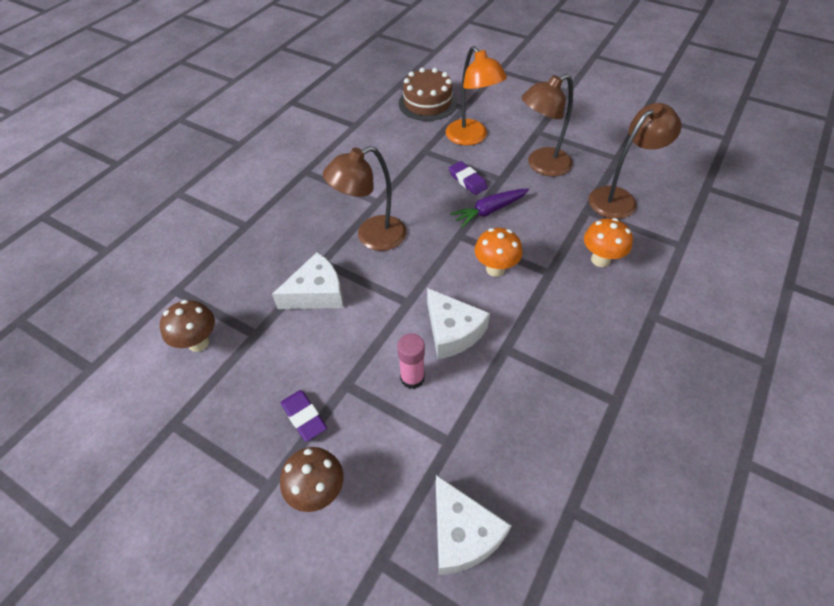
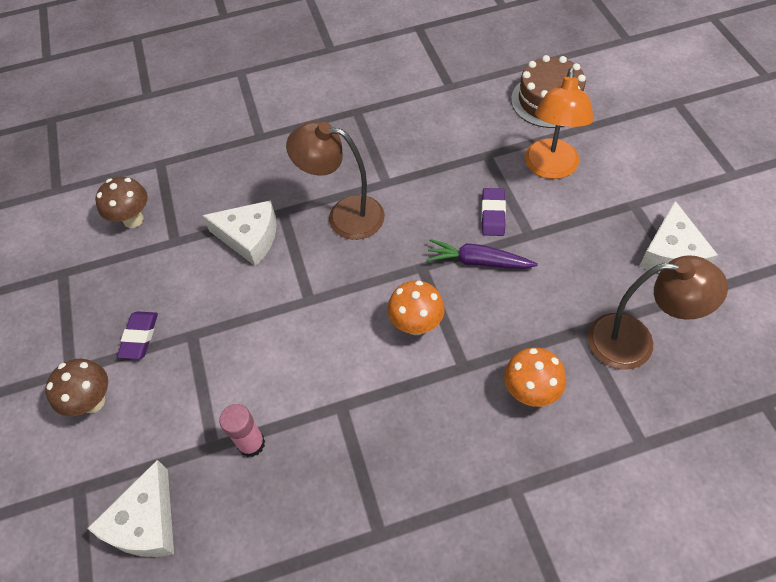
camera: 45 degrees right, 5 degrees up
pink glue stick [397,333,425,389] -> pink glue stick moved to [219,404,265,457]
white cheese [427,288,490,359] -> white cheese moved to [639,201,718,273]
brown lamp [521,74,573,177] -> none

